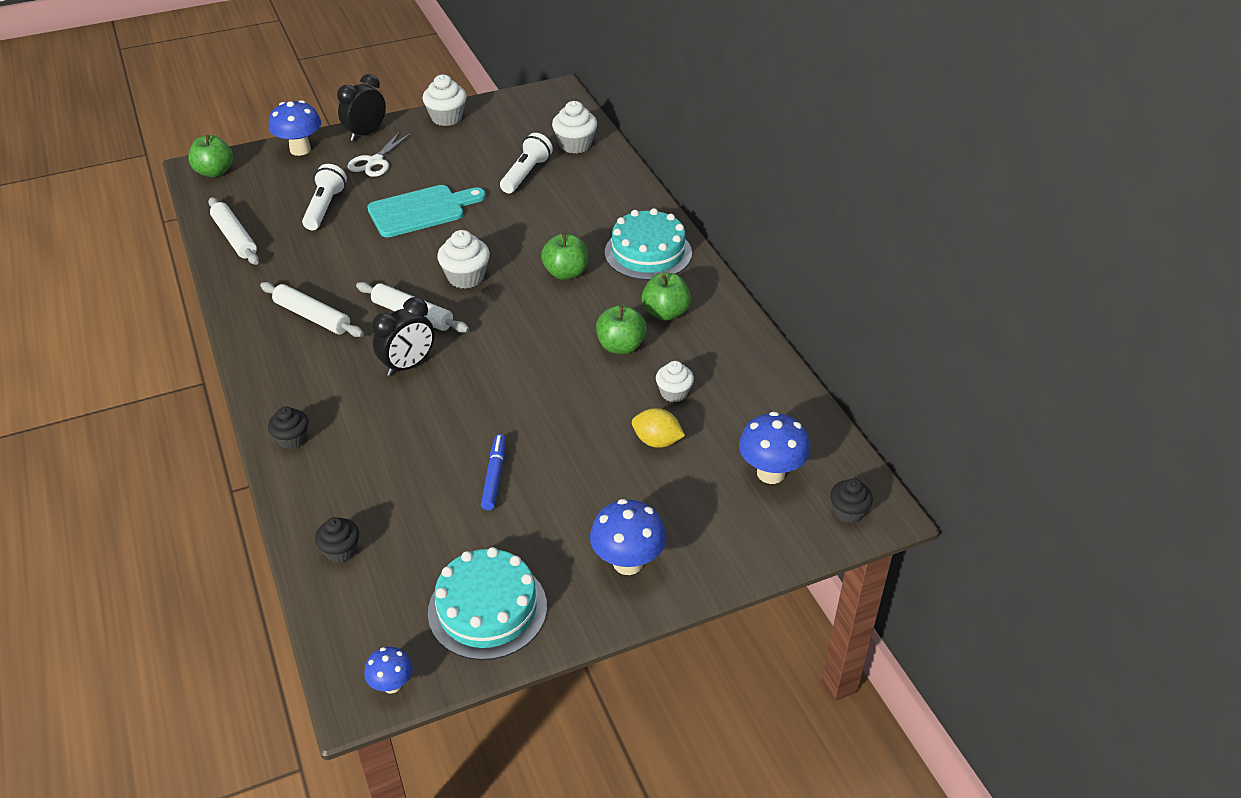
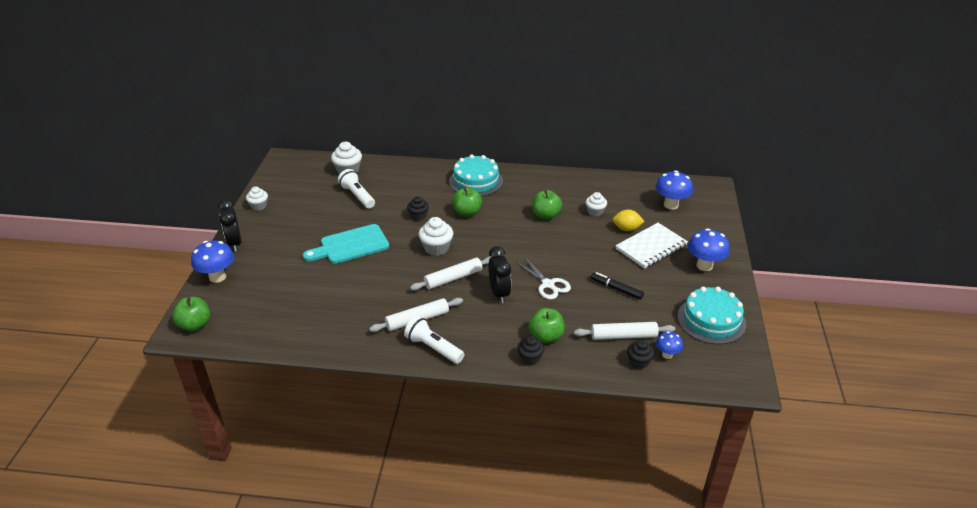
camera: 60 degrees left, 5 degrees down
white rolling pin [208,197,259,265] -> white rolling pin moved to [574,322,675,340]
white flashlight [302,164,347,230] -> white flashlight moved to [404,316,465,364]
white scissors [347,131,411,177] -> white scissors moved to [516,258,571,299]
blue mushroom [364,647,413,694] -> blue mushroom moved to [656,332,683,359]
turquoise cutting board [367,185,486,237] -> turquoise cutting board turned 120 degrees counterclockwise [303,224,389,264]
white cupcake [423,75,467,126] -> white cupcake [246,186,268,211], size x0.66
blue marker [481,434,506,511] -> black marker [591,272,644,299]
yellow lemon [632,408,685,448] -> yellow lemon turned 45 degrees clockwise [613,210,645,231]
green apple [642,273,691,321] -> green apple moved to [528,308,565,343]
black cupcake [830,479,873,523] -> black cupcake moved to [407,196,429,221]
none -> white notebook [615,223,688,269]

